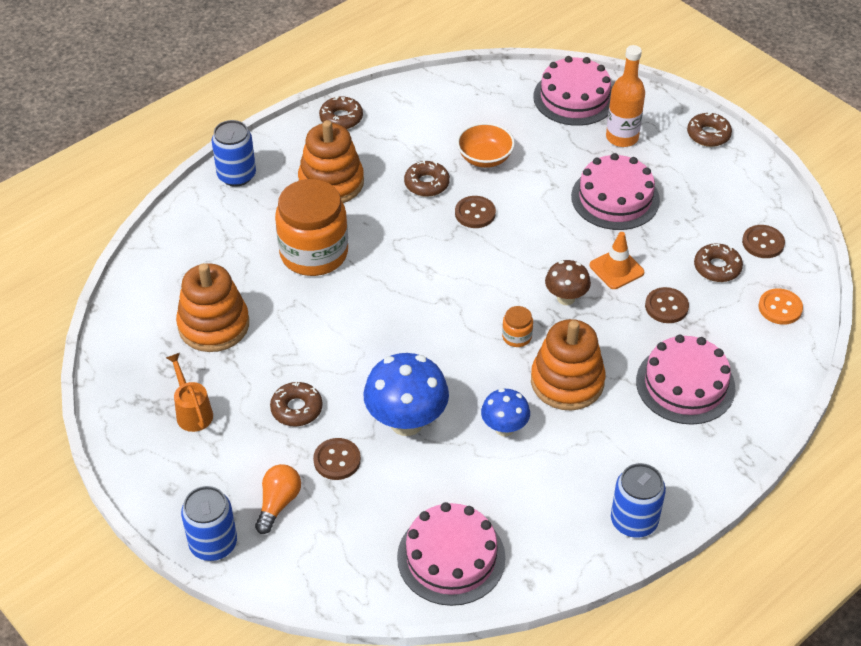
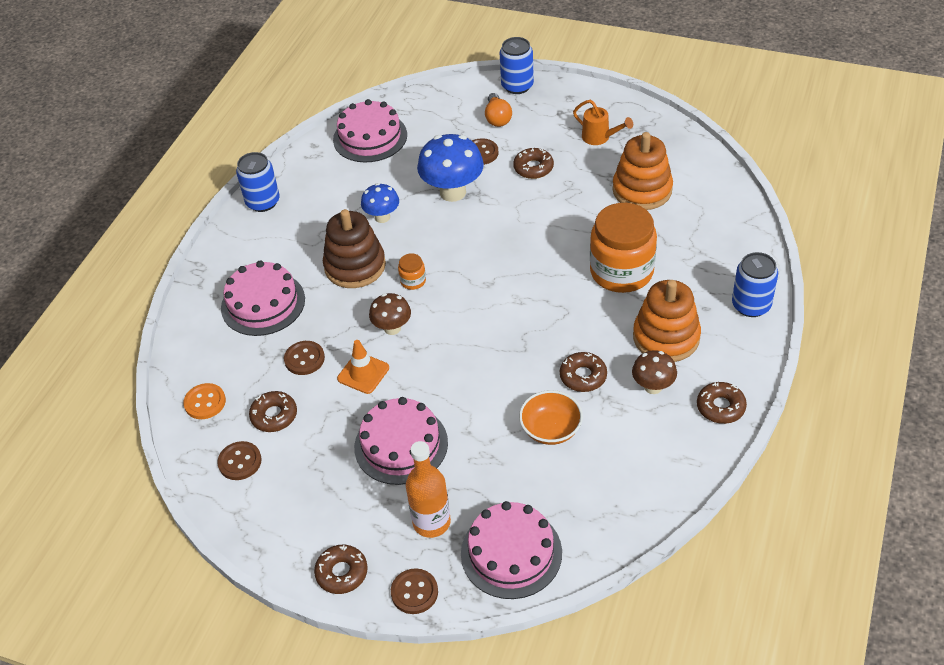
camera: 155 degrees right, 0 degrees up
brown button [455,196,496,228] -> brown button moved to [391,568,438,614]
orange stacking toy [531,319,606,411] -> brown stacking toy [323,209,386,288]
none -> brown mushroom [632,350,677,394]

